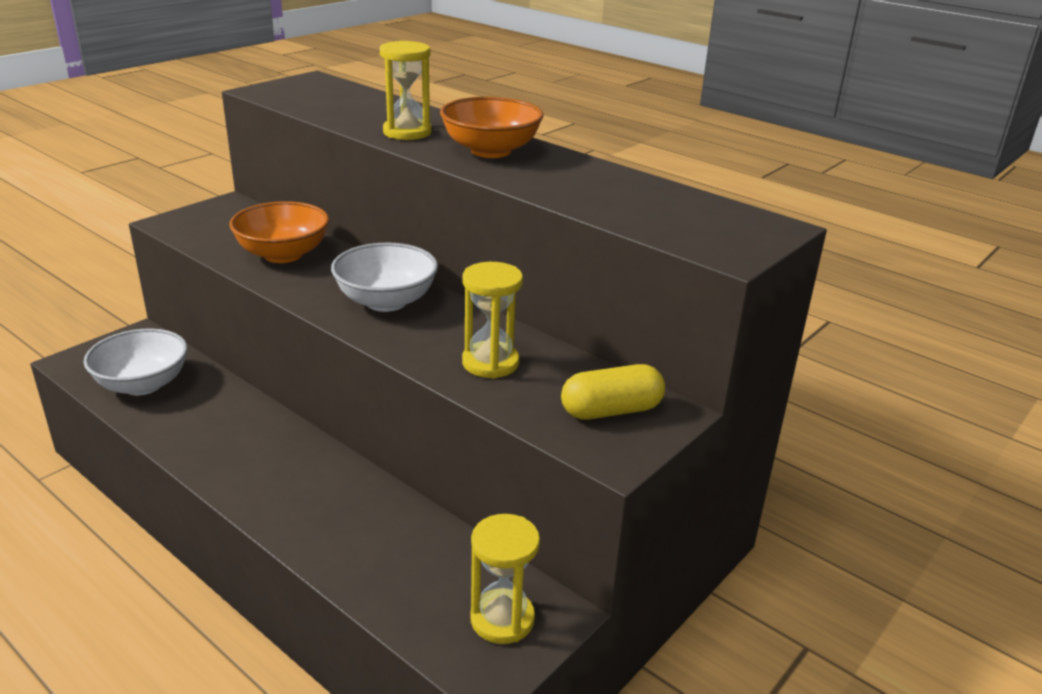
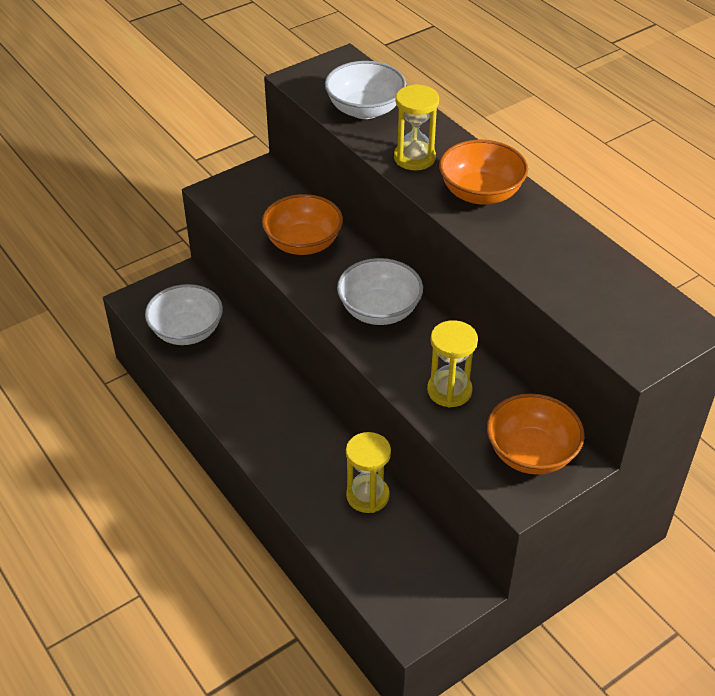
camera: 15 degrees right, 15 degrees up
yellow hourglass [470,514,540,644] -> yellow hourglass moved to [346,432,391,513]
yellow capsule [561,364,665,420] -> orange bowl [487,393,584,475]
none -> white bowl [325,61,406,119]

